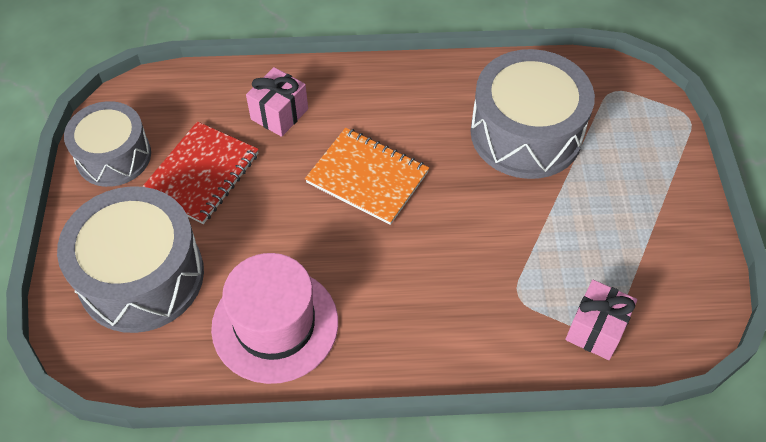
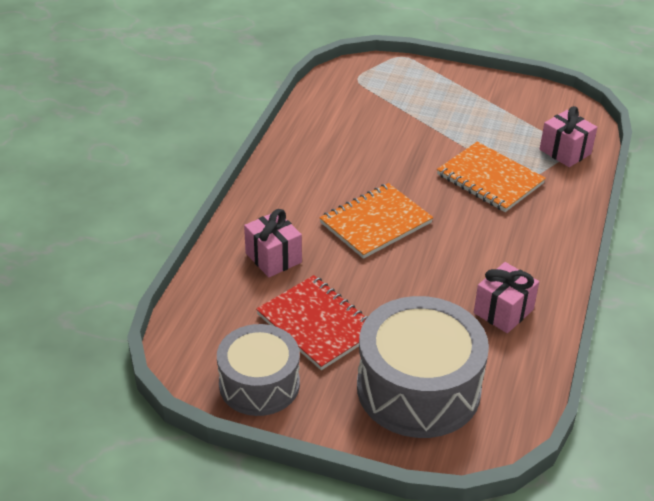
camera: 70 degrees left, 15 degrees down
pink hat [211,253,338,384] -> pink gift [474,262,539,333]
grey drum [470,49,595,179] -> none
none -> orange notebook [437,142,546,212]

